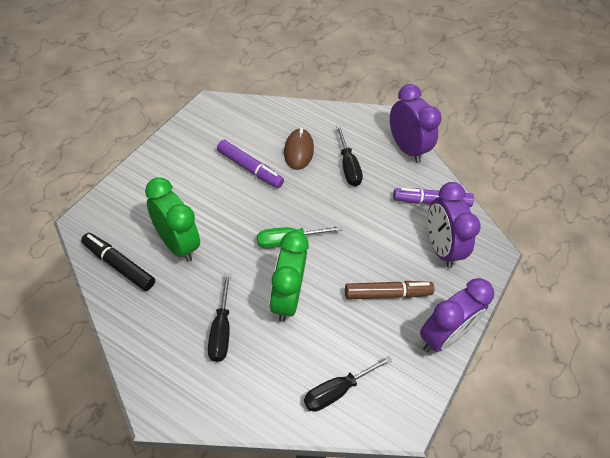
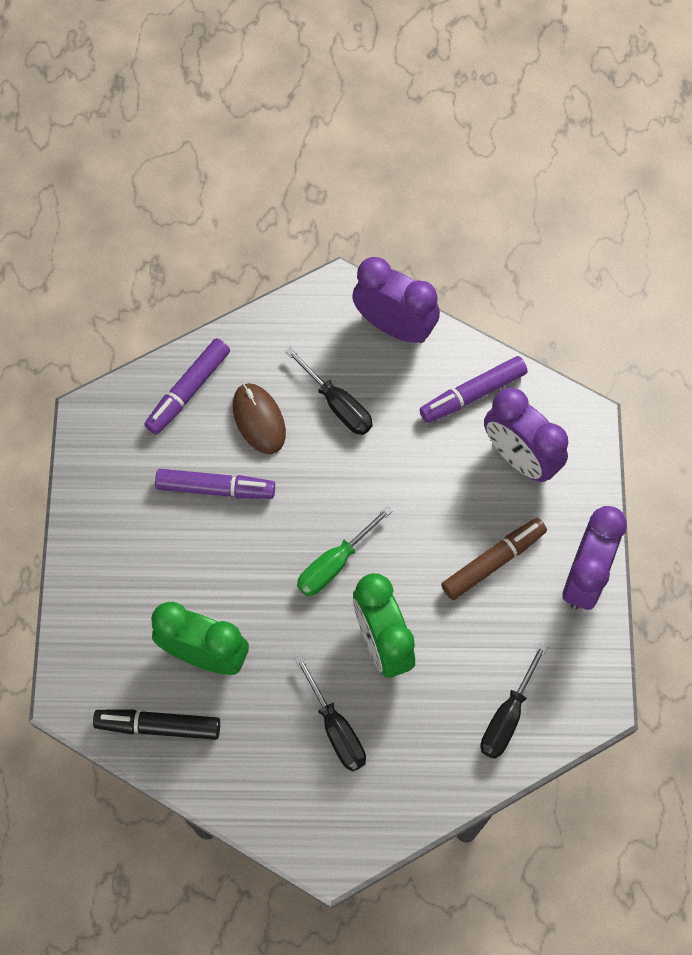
camera: 25 degrees left, 15 degrees up
none -> purple marker [144,338,230,435]

